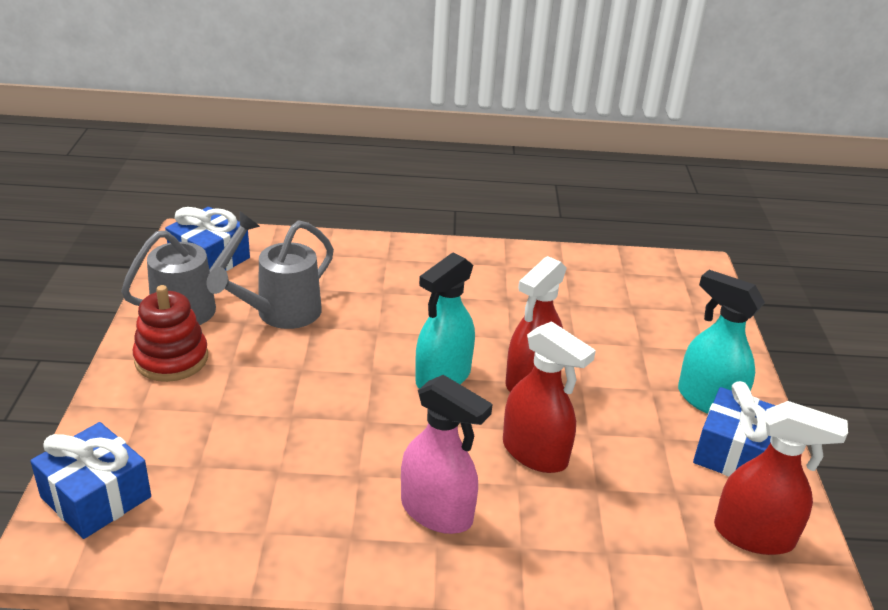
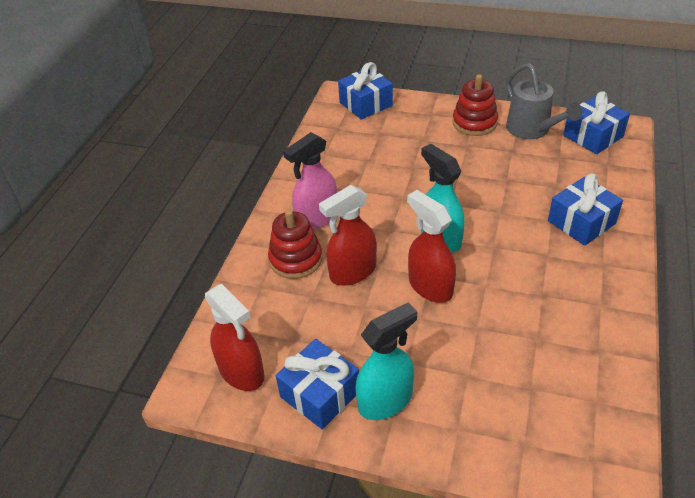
camera: 110 degrees right, 10 degrees up
grey watering can [207,220,334,329] -> none
red spray bottle [714,401,848,555] -> red spray bottle turned 75 degrees counterclockwise [205,284,265,391]
none -> red stacking toy [268,210,323,279]
none -> blue gift [548,174,623,246]

